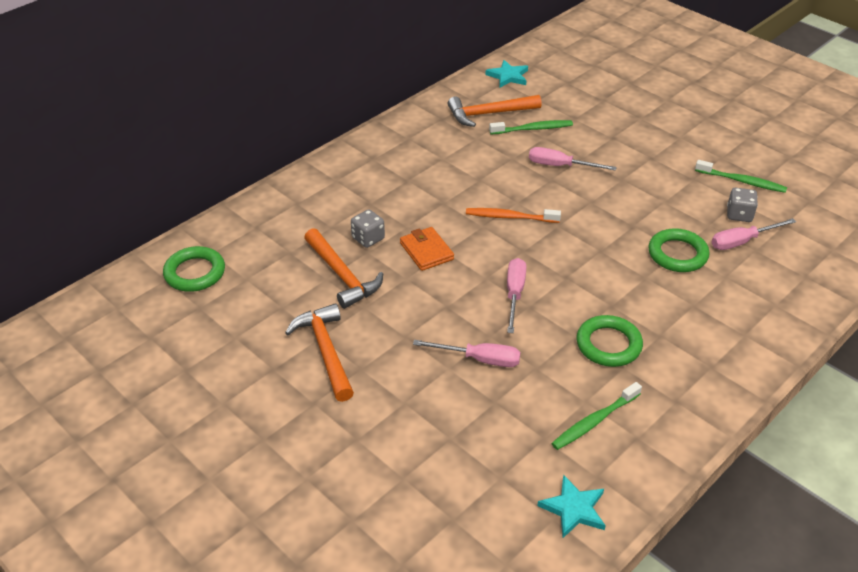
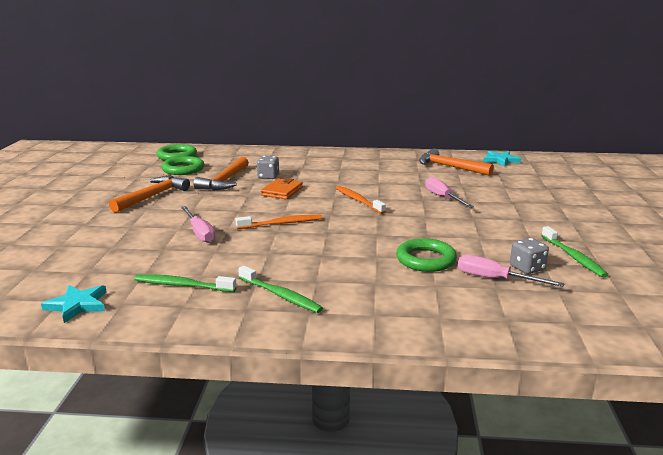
camera: 50 degrees right, 20 degrees down
green toothbrush [489,120,573,134] -> green toothbrush moved to [238,266,323,313]
pink screwdriver [507,258,526,333] -> orange toothbrush [236,215,322,229]
green ring [576,315,643,367] -> green ring moved to [161,156,204,175]

